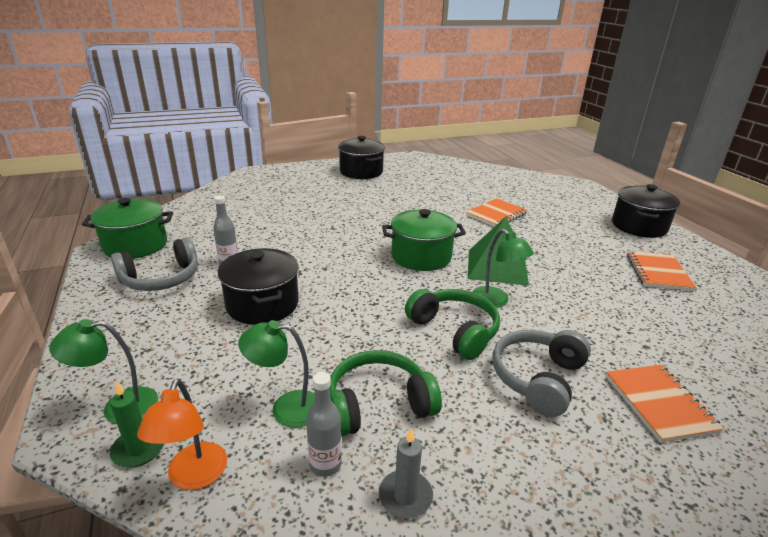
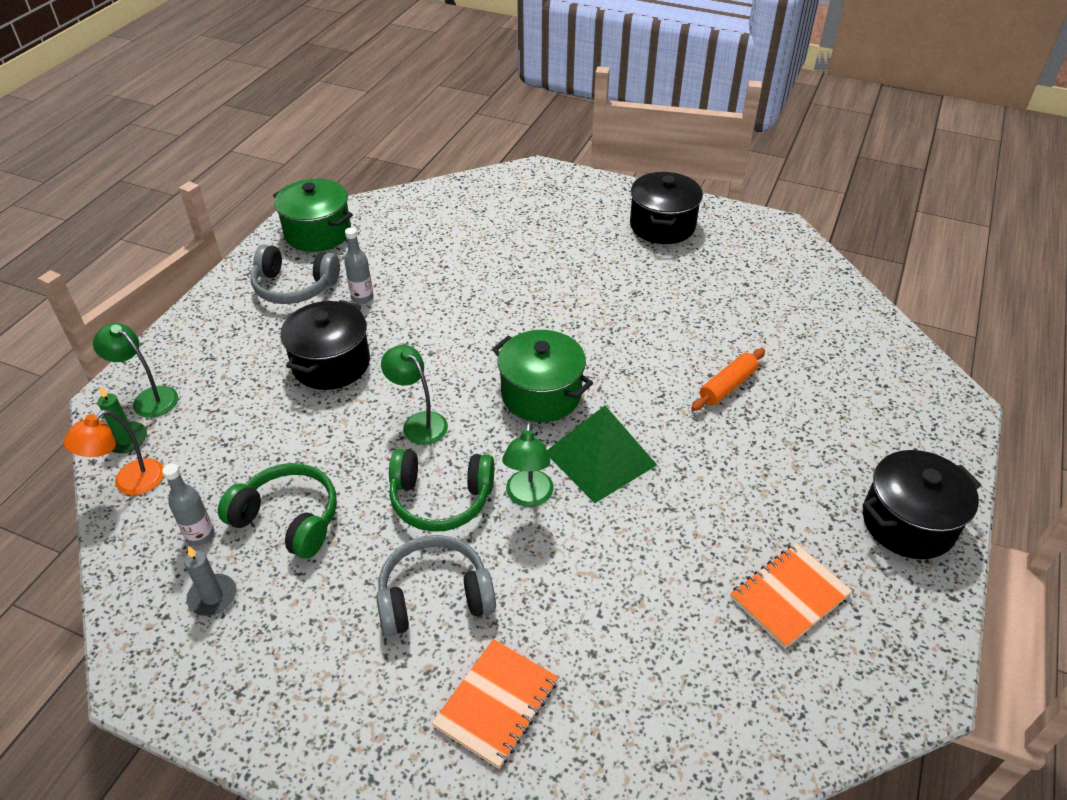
camera: 45 degrees right, 15 degrees up
green lamp [238,320,315,428] -> green lamp moved to [381,345,448,445]
green headphones [405,289,500,360] -> green headphones turned 90 degrees clockwise [389,449,494,532]
orange notebook [466,198,528,227] -> orange rolling pin [691,348,765,411]

